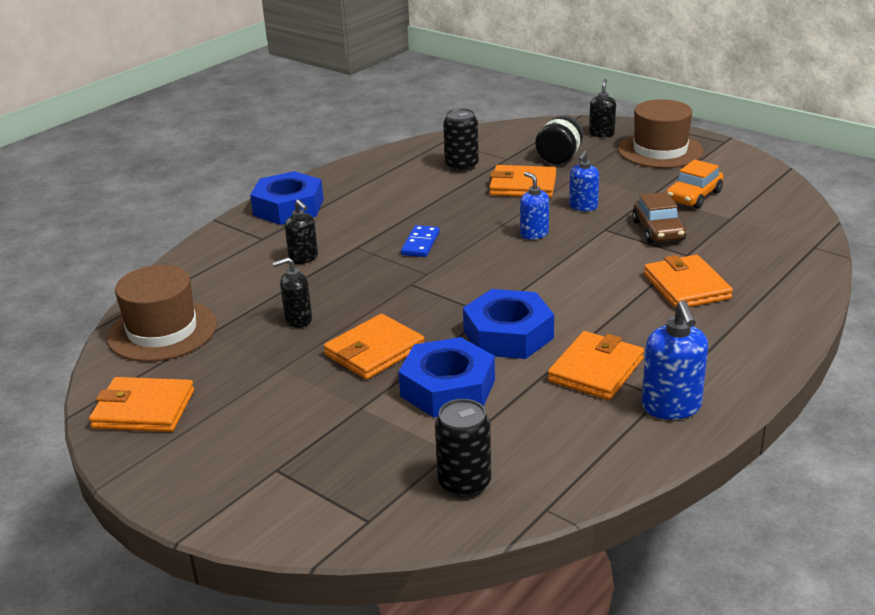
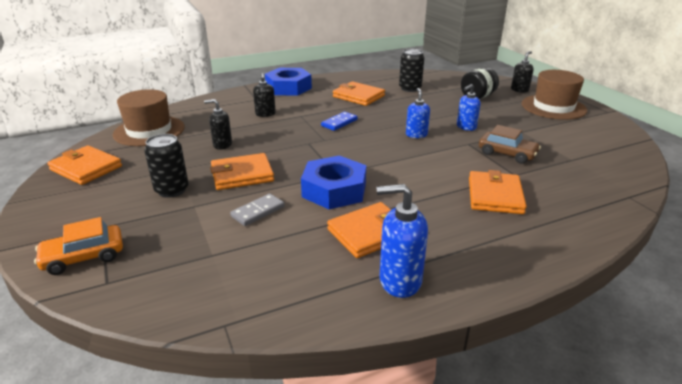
camera: 25 degrees right, 0 degrees up
blue nut [399,337,495,418] -> grey domino [230,194,285,226]
black can [435,399,491,498] -> black can moved to [144,134,189,198]
orange wallet [489,165,556,198] -> orange wallet moved to [333,81,385,106]
brown car [632,192,686,243] -> brown car turned 75 degrees counterclockwise [479,125,541,164]
blue soap dispenser [642,300,708,420] -> blue soap dispenser turned 75 degrees clockwise [377,184,428,298]
orange car [666,160,723,209] -> orange car moved to [34,217,123,275]

